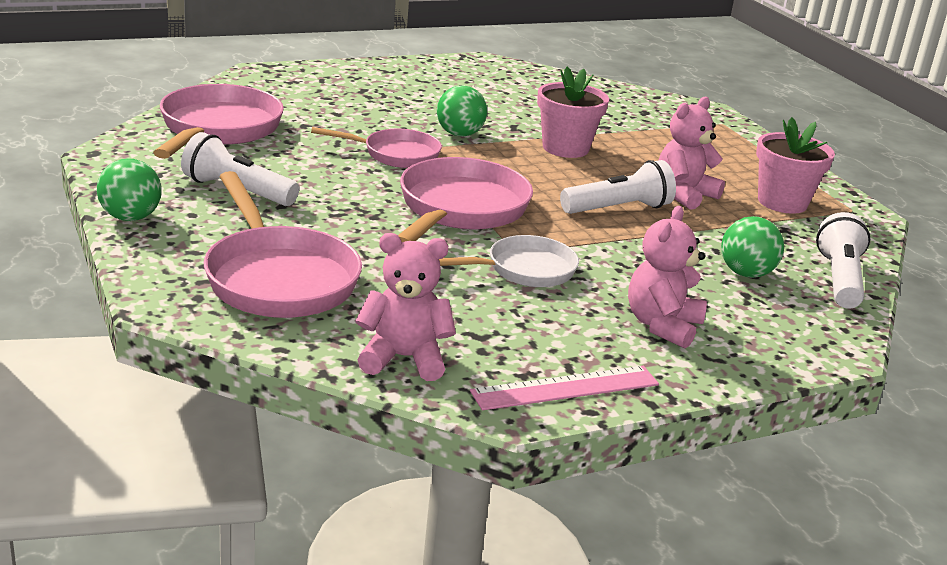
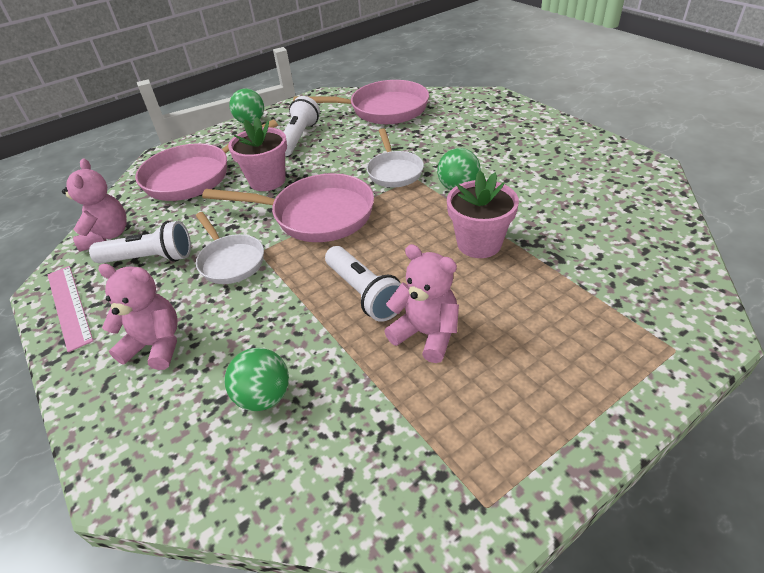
camera: 85 degrees right, 15 degrees up
pink pan [311,127,442,168] -> white pan [366,128,424,187]
pink flower pot [756,117,835,214] -> pink flower pot moved to [228,117,287,191]
white flashlight [816,212,870,309] -> white flashlight moved to [89,221,191,264]

